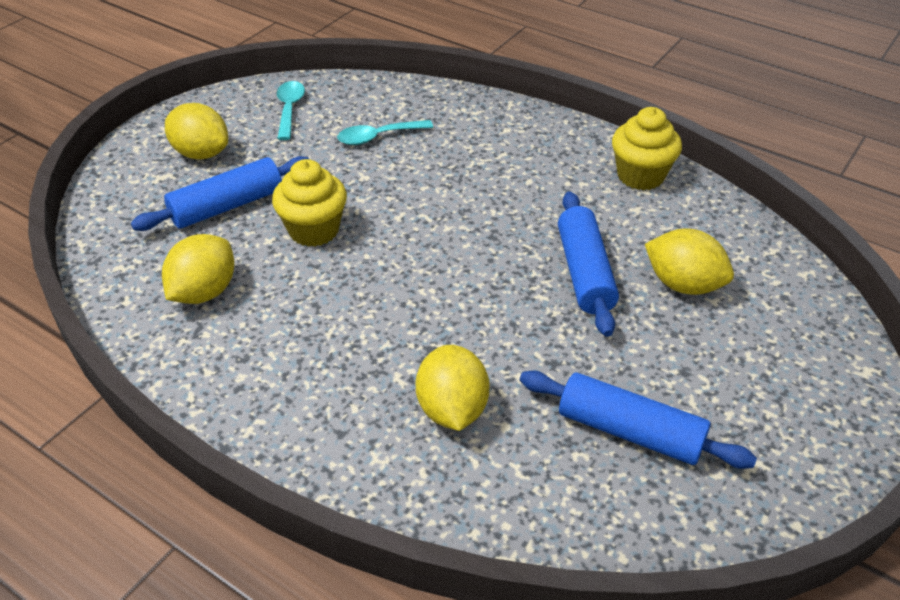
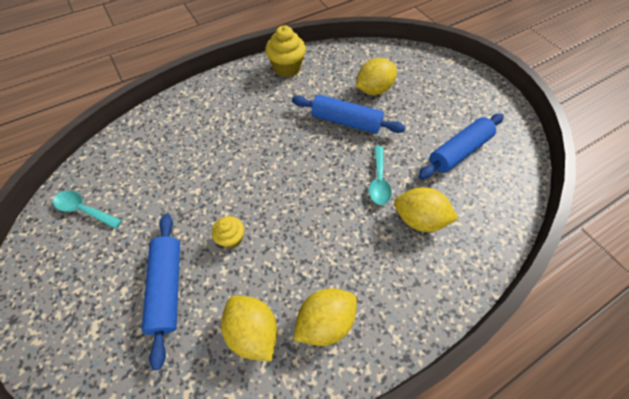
camera: 65 degrees left, 15 degrees up
yellow lemon [165,103,228,160] -> yellow lemon moved to [293,288,357,346]
yellow cupcake [272,159,347,247] -> yellow cupcake [212,216,244,248], size x0.59
turquoise spoon [337,120,433,145] -> turquoise spoon moved to [369,146,392,205]

